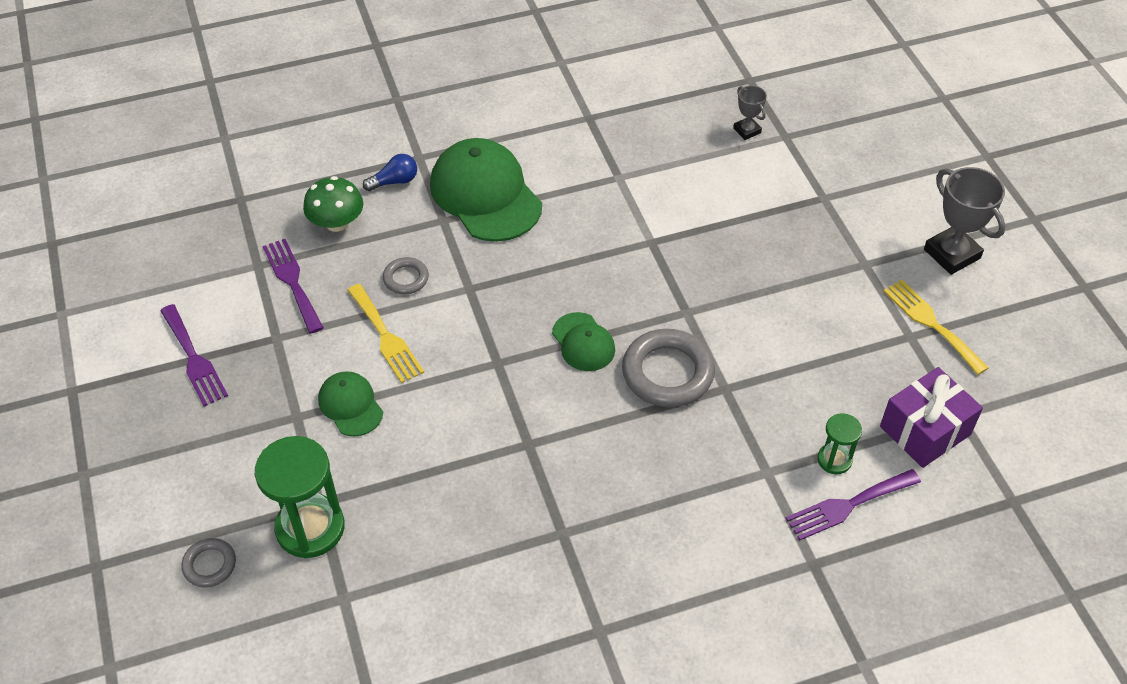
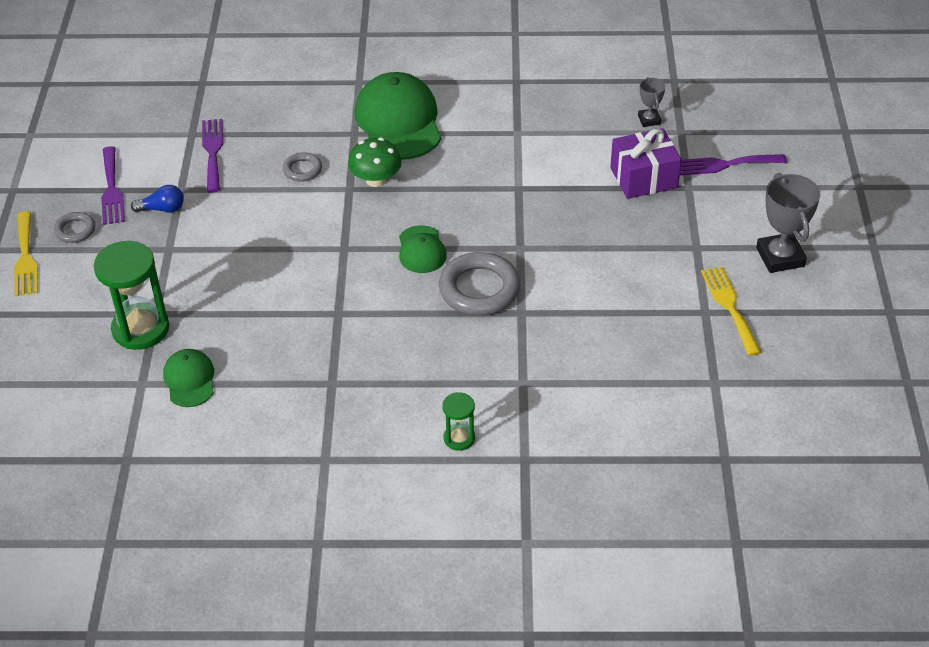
camera: 20 degrees right, 5 degrees down
grey ring [182,538,236,587] -> grey ring moved to [54,212,96,243]
green mushroom [303,176,363,232] -> green mushroom moved to [348,138,402,187]
green cap [318,371,383,437] -> green cap moved to [163,349,214,407]
yellow fork [347,284,424,383] -> yellow fork moved to [14,211,38,297]
blue light bulb [363,154,417,191] -> blue light bulb moved to [131,185,184,213]
purple fork [786,469,921,540] -> purple fork moved to [680,154,787,175]
green hourglass [817,413,862,474] -> green hourglass moved to [442,392,475,451]
purple gift [880,367,983,468] -> purple gift moved to [610,128,682,199]

